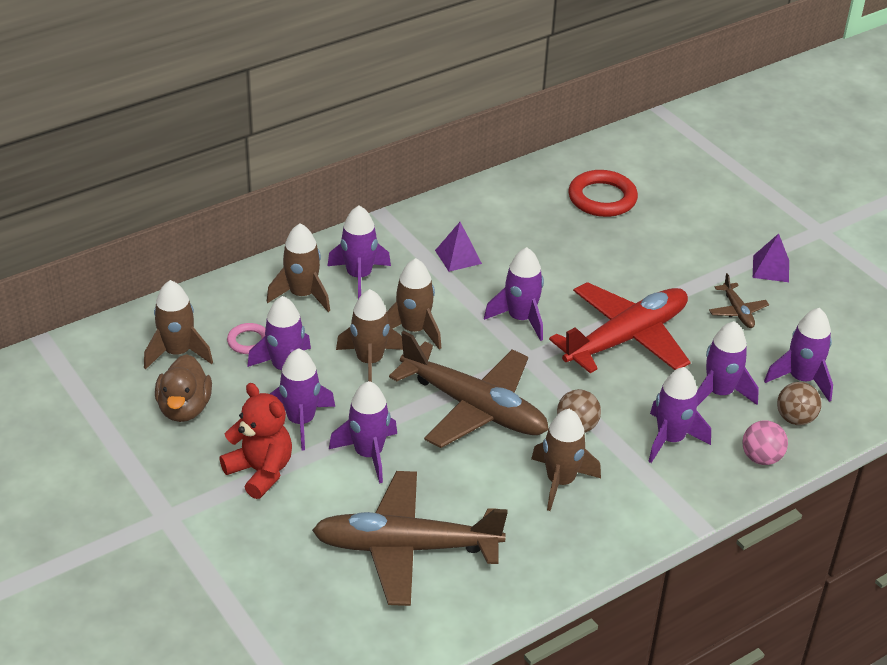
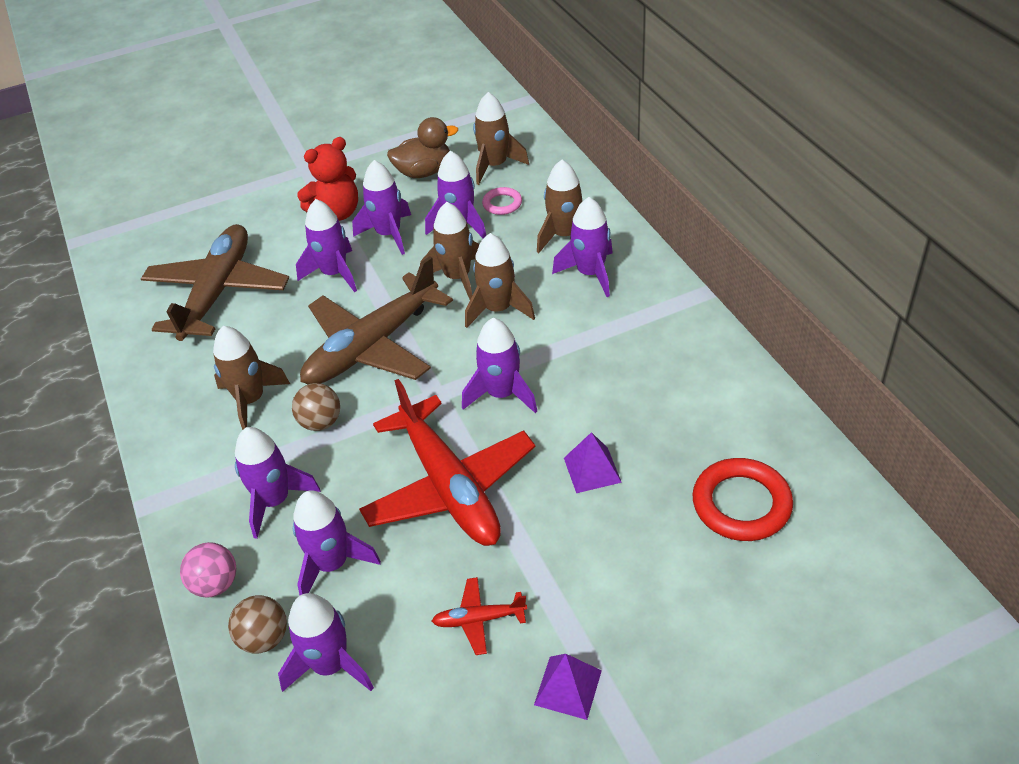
camera: 105 degrees right, 5 degrees up
brown duck [155,354,212,422] -> brown duck turned 150 degrees clockwise [387,117,458,178]
purple pyramid [435,222,482,272] -> purple pyramid moved to [564,432,622,493]
brown plane [709,273,769,328] -> red plane [432,577,527,655]

